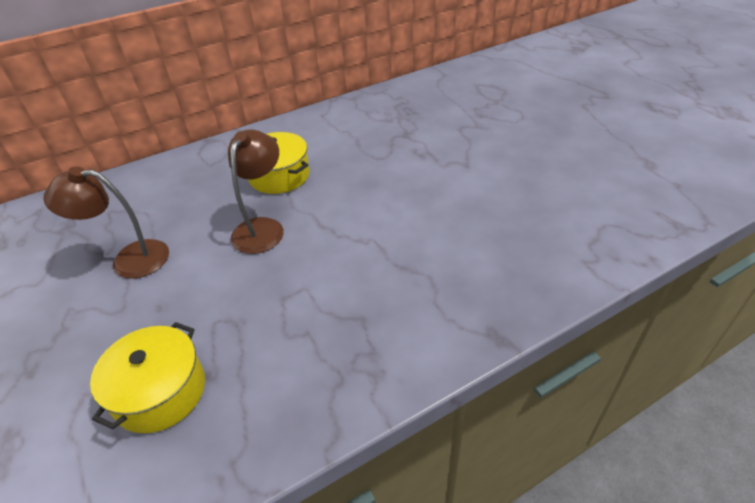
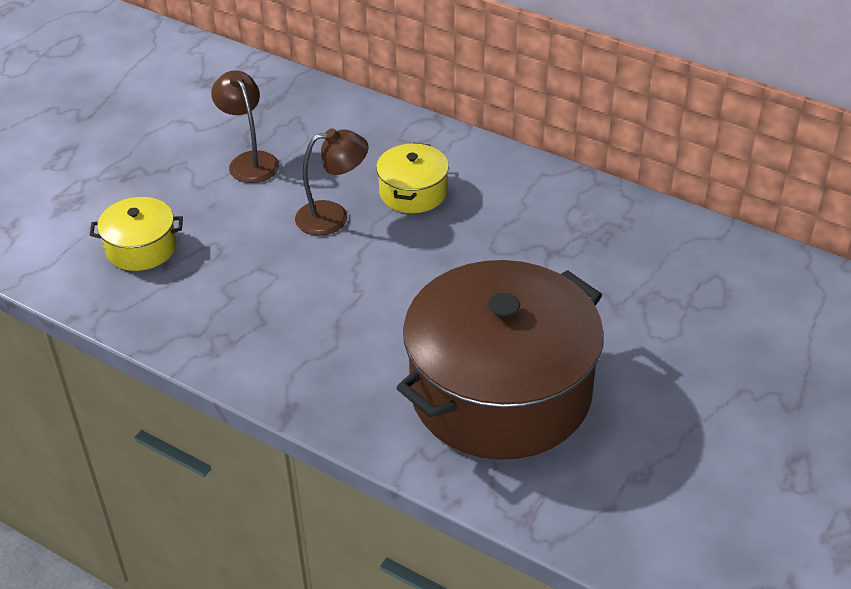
camera: 60 degrees right, 0 degrees up
none -> brown pot [396,260,604,460]

